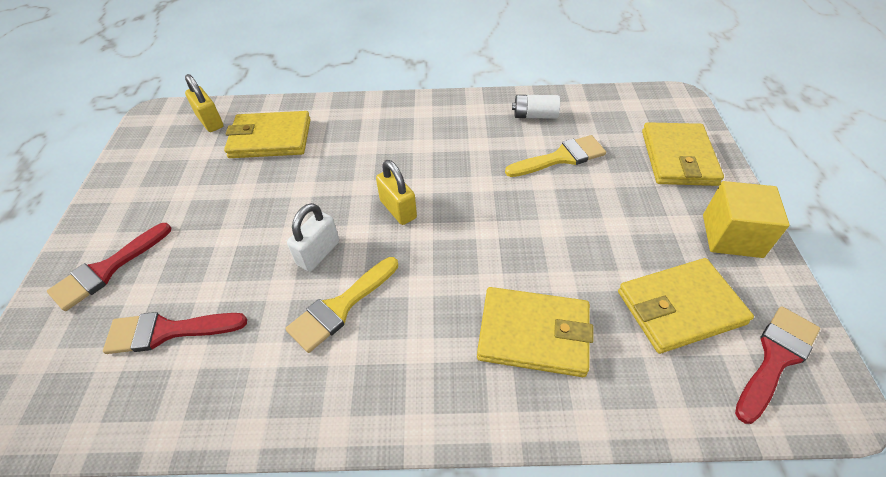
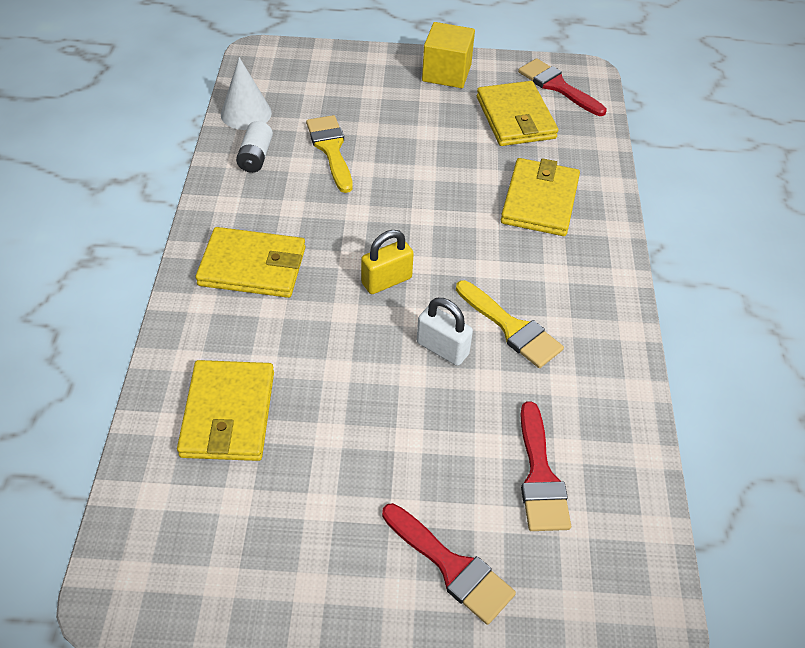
camera: 90 degrees left, 0 degrees up
yellow padlock [185,74,223,132] -> none
yellow wallet [642,122,724,186] -> yellow wallet moved to [196,227,306,298]
none -> white cone [221,57,272,130]

